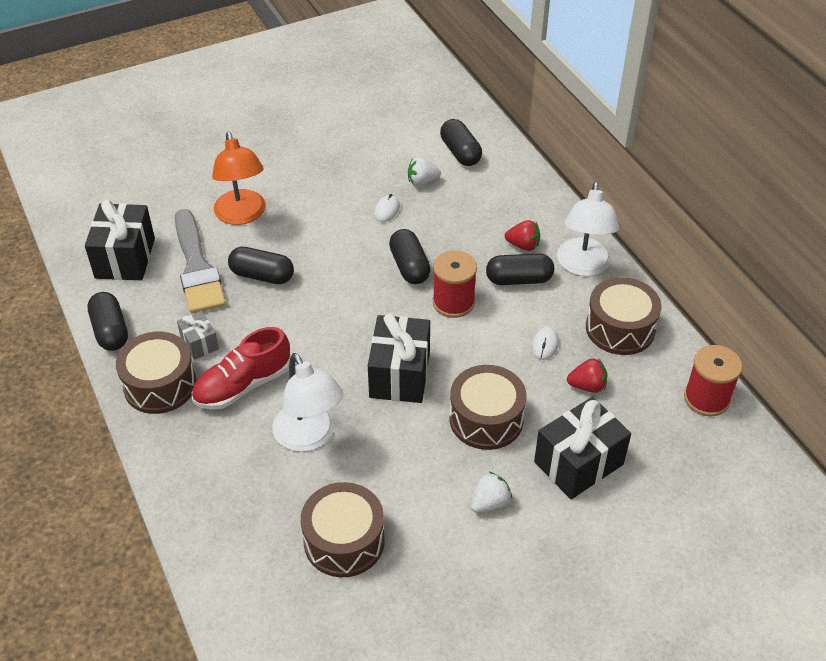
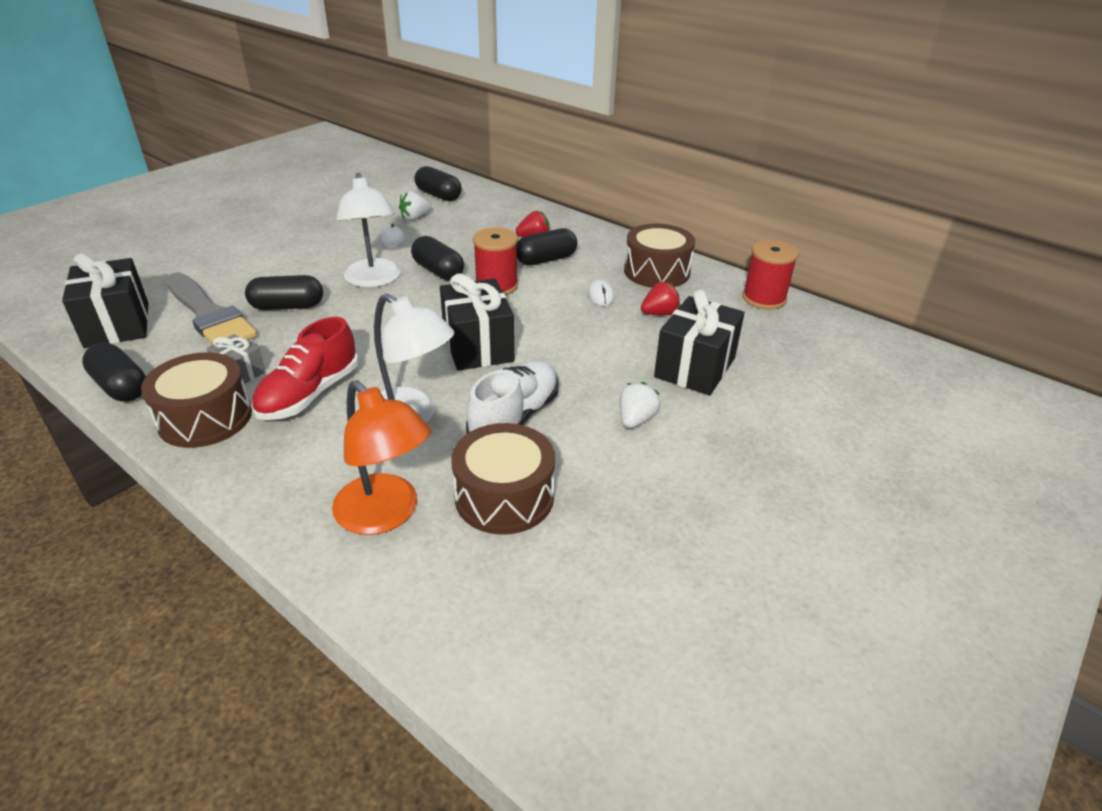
camera: 25 degrees left, 10 degrees down
orange lamp [212,132,266,225] -> orange lamp moved to [332,380,431,535]
brown drum [449,365,526,450] -> none
white lamp [557,181,619,276] -> white lamp moved to [336,173,401,288]
none -> white shoe [466,360,559,434]

